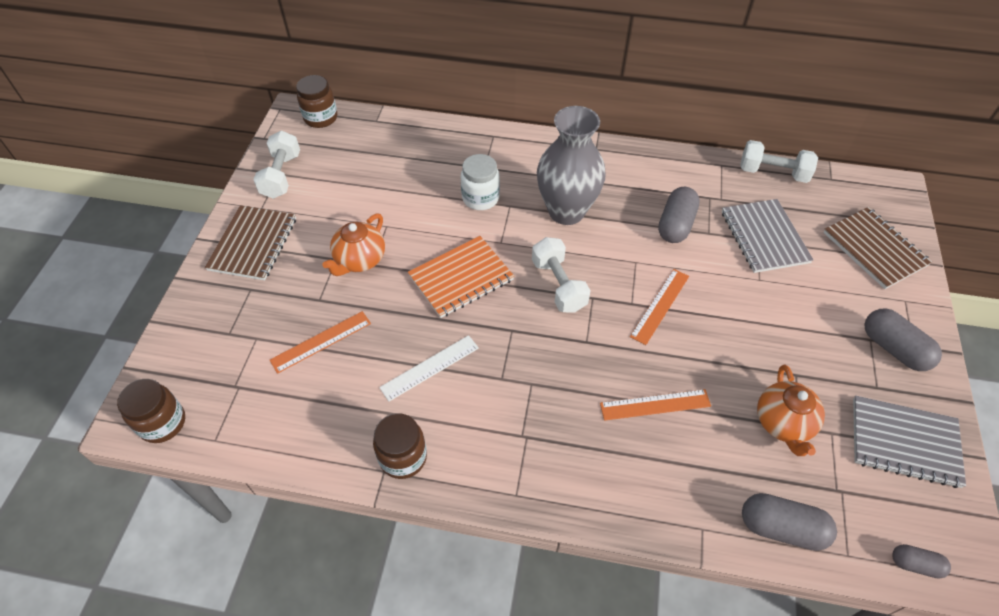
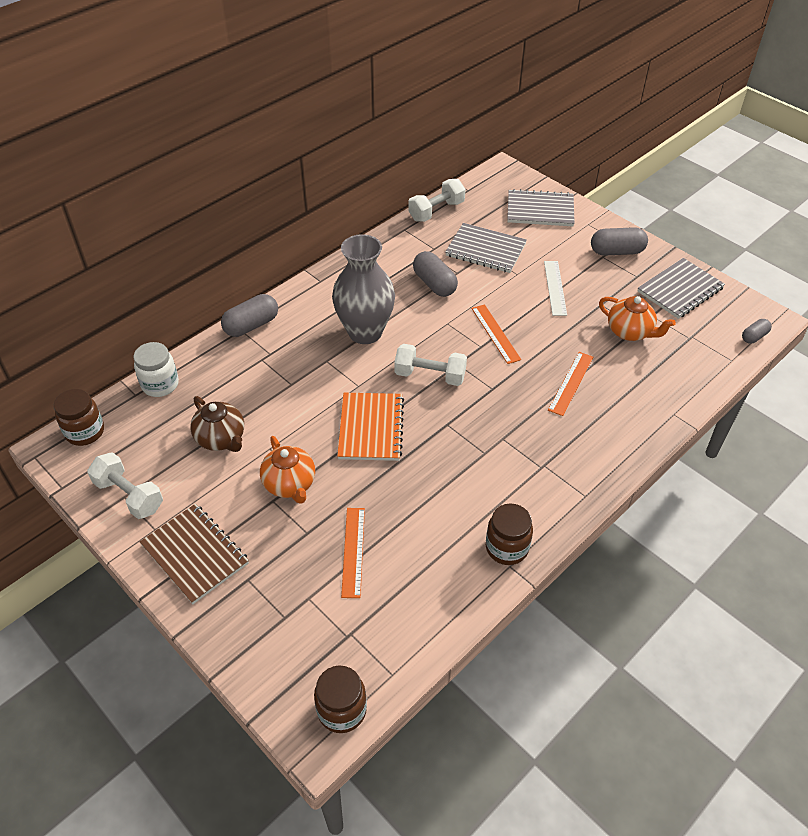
camera: 55 degrees left, 5 degrees down
white ruler [379,335,479,401] -> white ruler moved to [544,261,567,316]
white jar [461,154,500,210] -> white jar moved to [134,342,179,397]
grey capsule [742,493,837,551] -> grey capsule moved to [221,294,278,337]
brown notebook [823,207,932,289] -> grey notebook [507,189,575,226]
none -> brown teapot [190,396,244,452]

